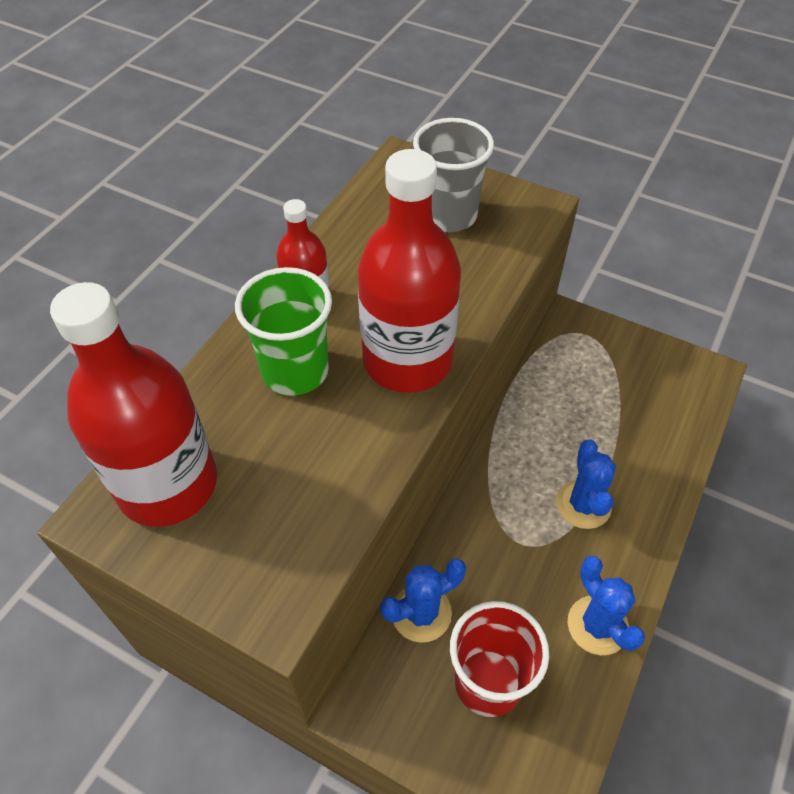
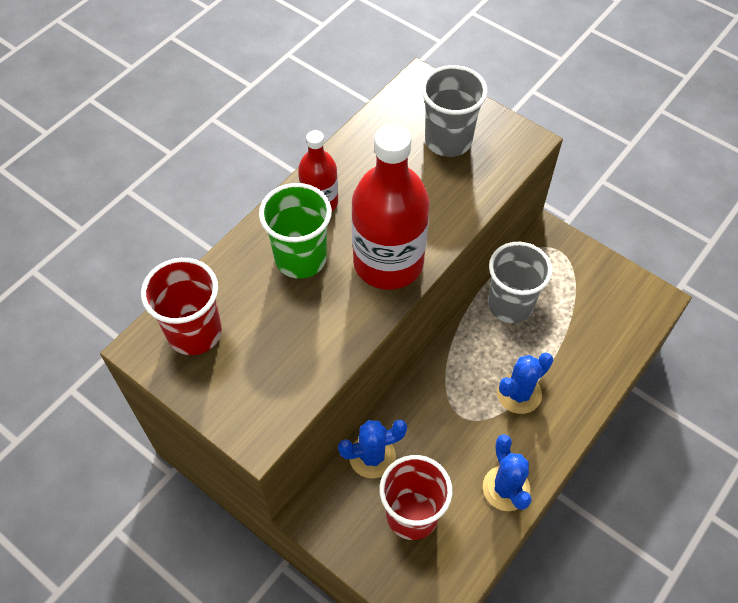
camera: 10 degrees right, 5 degrees up
red bottle [50,282,217,527] -> red cup [141,258,222,355]
blue cactus [556,439,616,529] -> blue cactus turned 45 degrees clockwise [497,352,553,414]
none -> grey cup [488,242,552,323]

